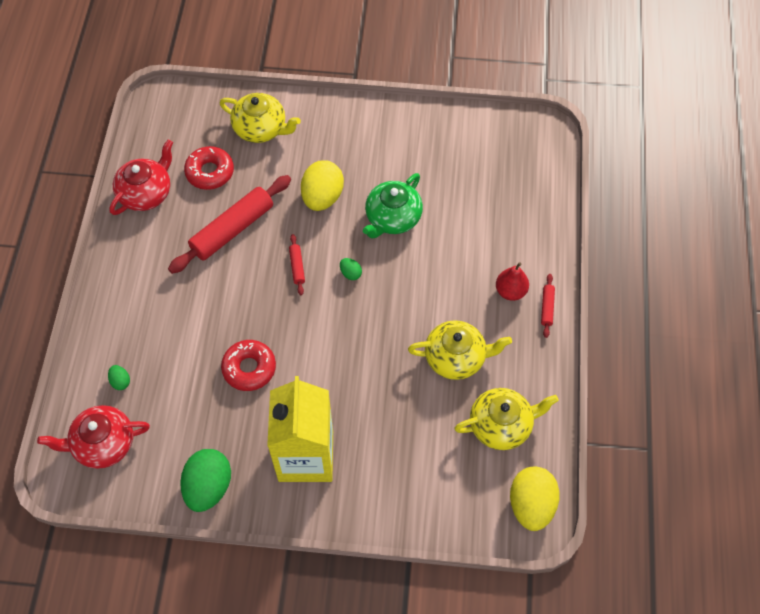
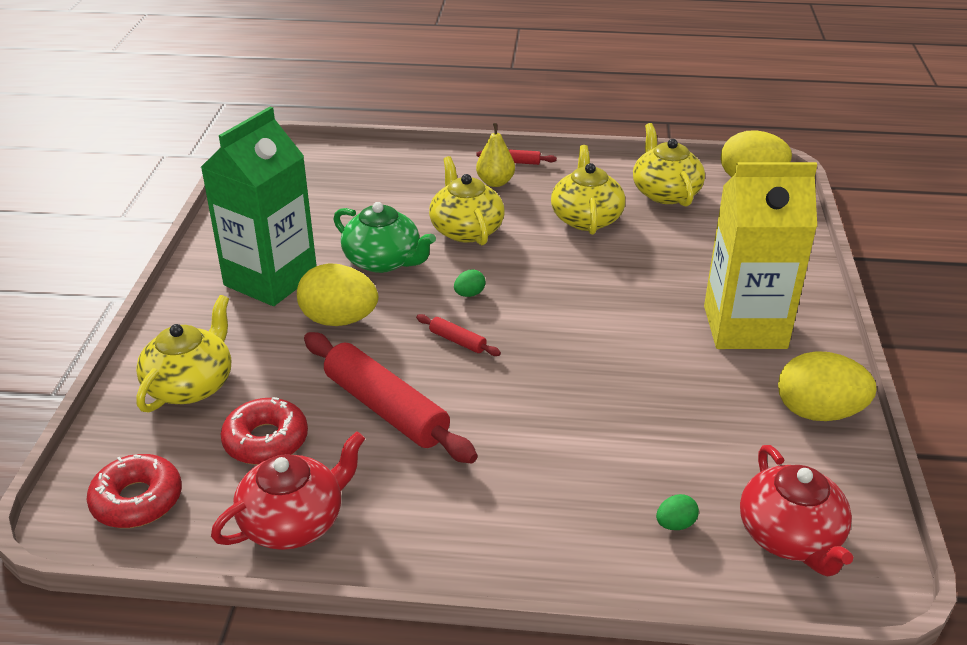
camera: 90 degrees left, 25 degrees down
red teapot [110,140,173,215] -> red teapot turned 105 degrees clockwise [211,431,365,550]
green egg [180,449,231,512] -> yellow egg [778,351,877,421]
red donut [221,340,276,391] -> red donut moved to [87,454,182,528]
red rolling pin [289,234,305,295] -> red rolling pin turned 45 degrees clockwise [416,314,501,356]
red pear [496,262,529,301] -> yellow pear [476,123,515,187]
none -> green carton [201,107,317,306]
none -> yellow teapot [429,156,504,245]

